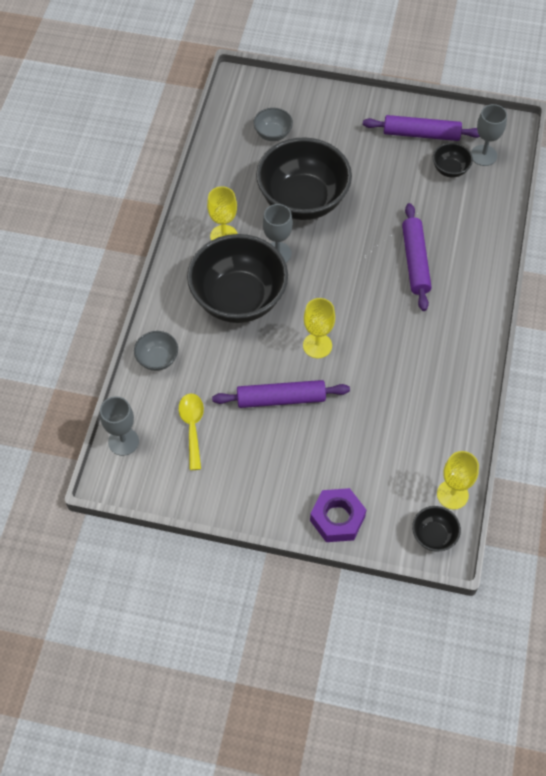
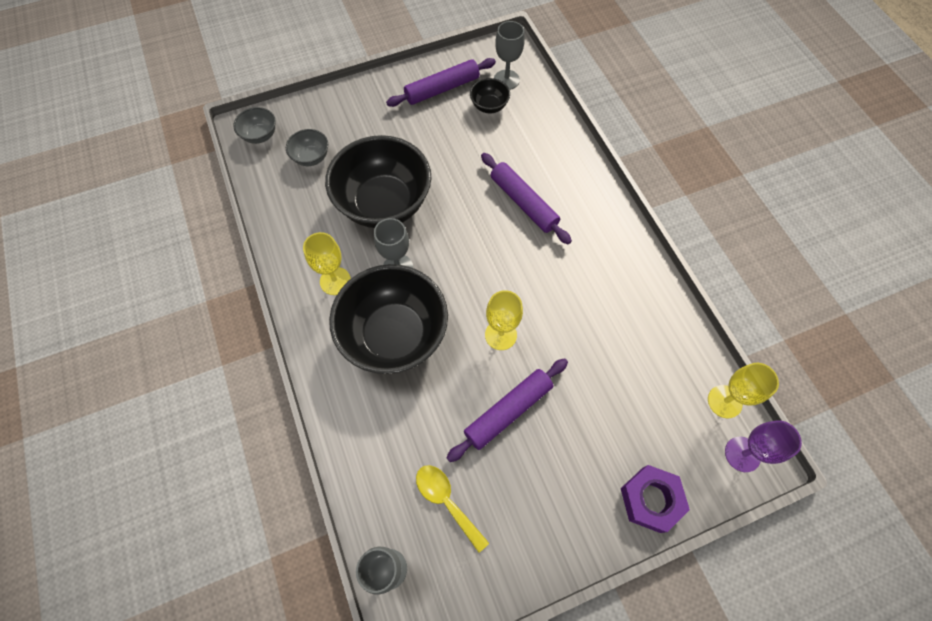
camera: 35 degrees left, 5 degrees up
grey bowl [134,331,178,371] -> grey bowl moved to [233,107,276,144]
black bowl [412,506,461,552] -> purple goblet [725,420,802,472]

